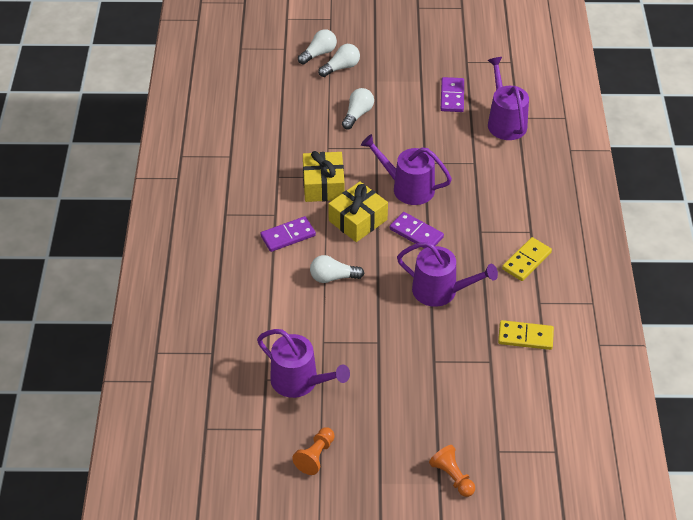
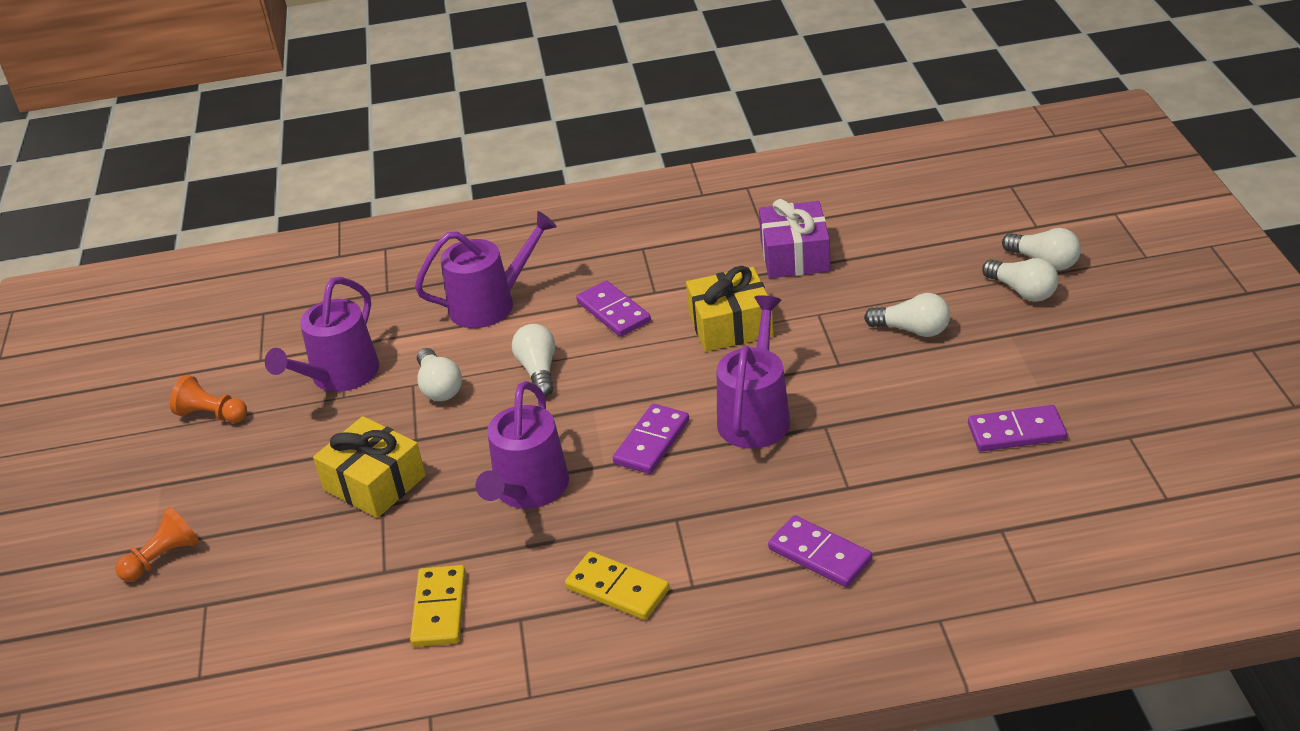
camera: 85 degrees right, 10 degrees down
yellow gift [328,182,388,242] -> yellow gift moved to [313,416,426,518]
purple watering can [488,57,529,140] -> purple watering can moved to [415,211,557,328]
none -> white light bulb [417,348,462,401]
none -> purple gift [759,199,831,278]
none -> purple domino [768,515,872,587]

